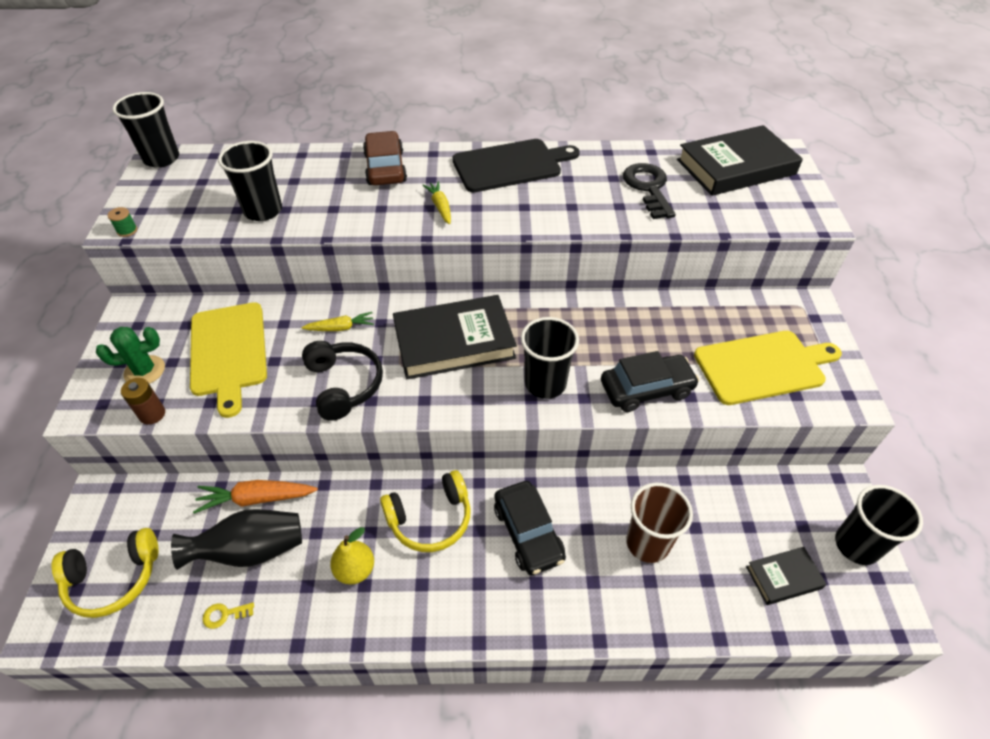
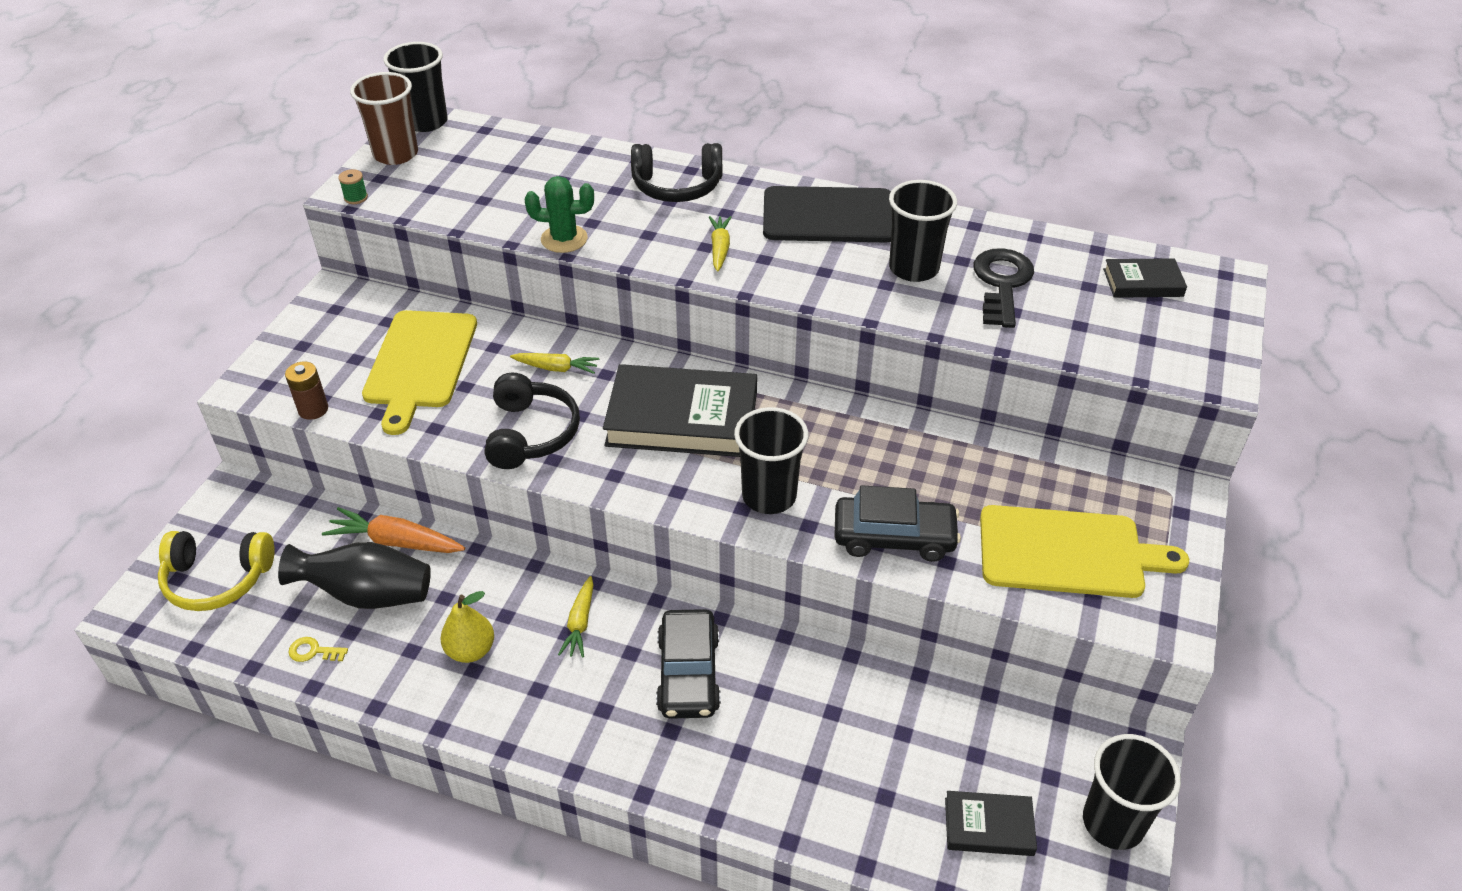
camera: 20 degrees right, 5 degrees down
green cactus [96,327,165,384] -> green cactus moved to [525,176,594,253]
black cup [218,141,282,221] -> black cup moved to [889,180,957,282]
brown car [363,131,407,185] -> black headphones [631,143,722,202]
yellow headphones [380,470,470,552] -> yellow carrot [558,576,593,658]
brown cup [626,483,693,563] -> brown cup moved to [350,72,418,165]
black book [677,125,803,196] -> black book [1103,258,1187,298], size x0.50

